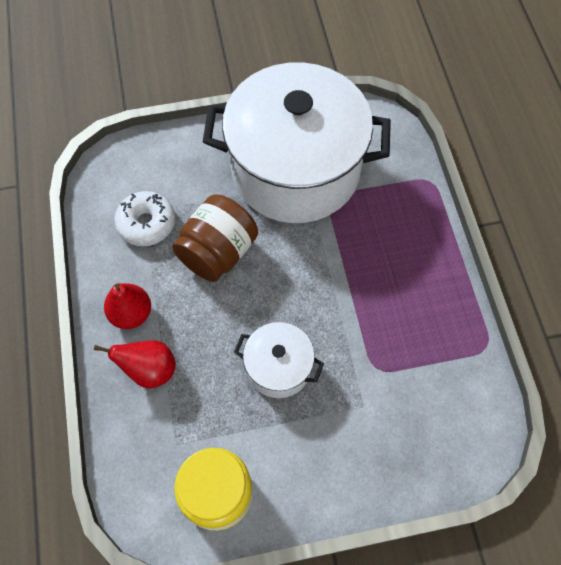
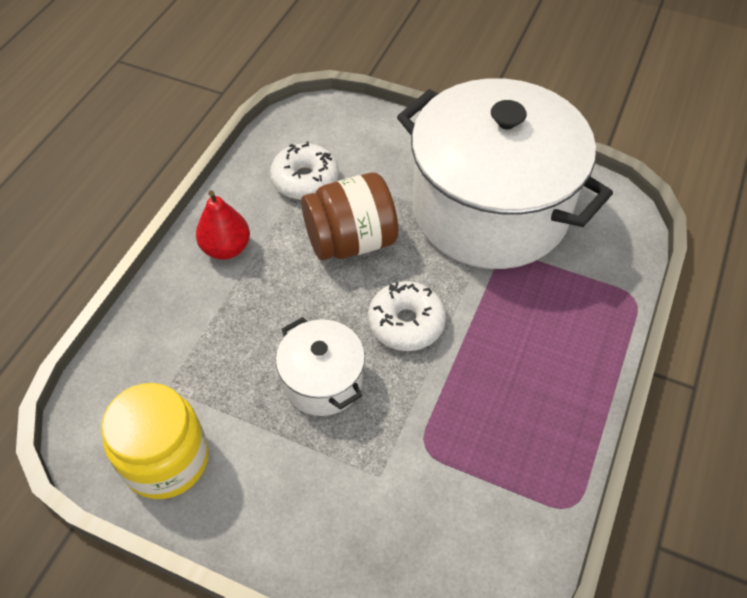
camera: 35 degrees right, 10 degrees down
red pear [94,340,176,388] -> none
none -> white donut [368,281,446,351]

